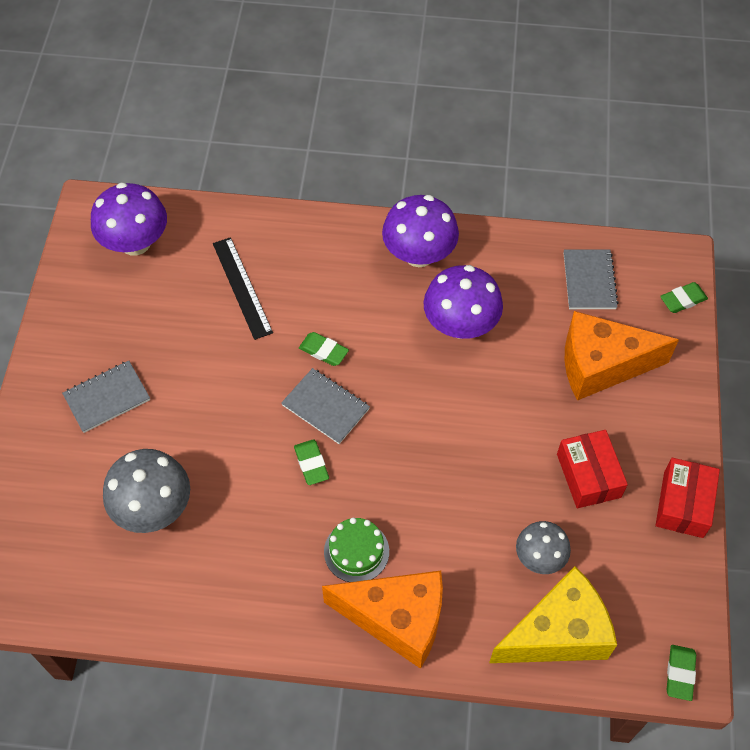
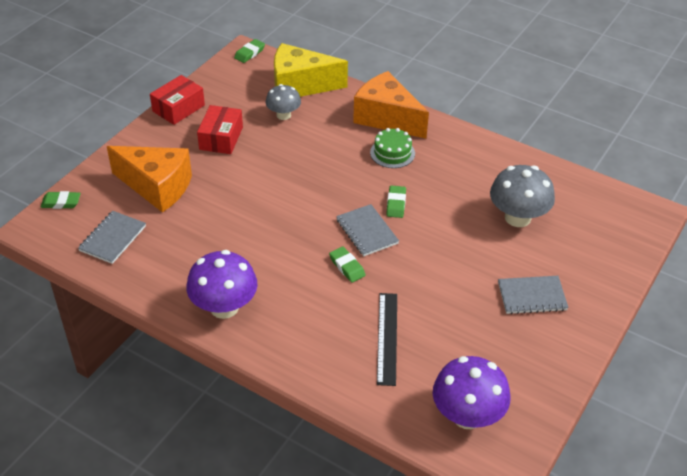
camera: 155 degrees left, 15 degrees down
purple mushroom [423,265,503,339] -> none

